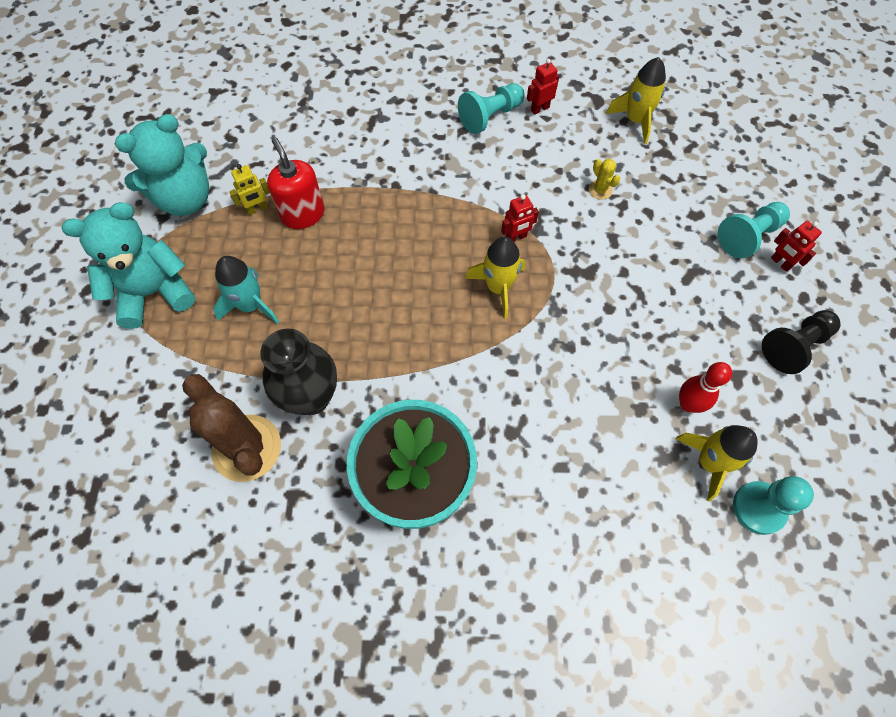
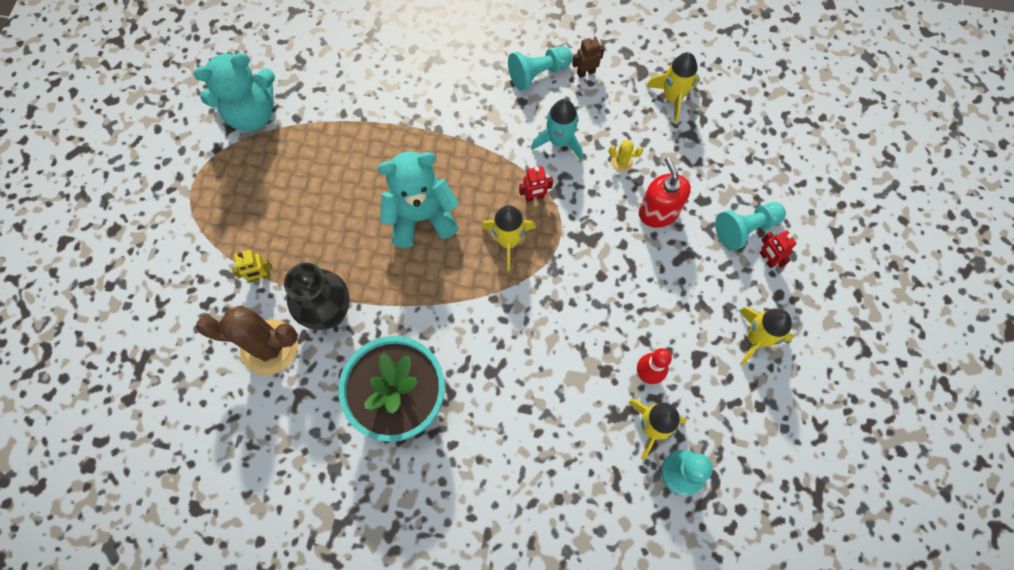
camera: 10 degrees right, 5 degrees up
turquoise teddy bear [62,202,195,329] -> turquoise teddy bear moved to [378,151,459,248]
brown cactus [182,374,281,482] -> brown cactus turned 60 degrees counterclockwise [196,306,298,376]
turquoise rocket [213,256,279,324] -> turquoise rocket moved to [531,99,583,160]
yellow robot [229,164,270,215] -> yellow robot moved to [232,250,272,282]
red soap dispenser [267,138,324,229] -> red soap dispenser moved to [639,157,691,228]
red robot [527,59,559,115] -> brown robot [572,36,604,78]
yellow cactus [589,159,620,200] -> yellow cactus turned 60 degrees counterclockwise [609,140,643,172]
black pawn [762,310,841,374] -> yellow rocket [739,307,793,365]

